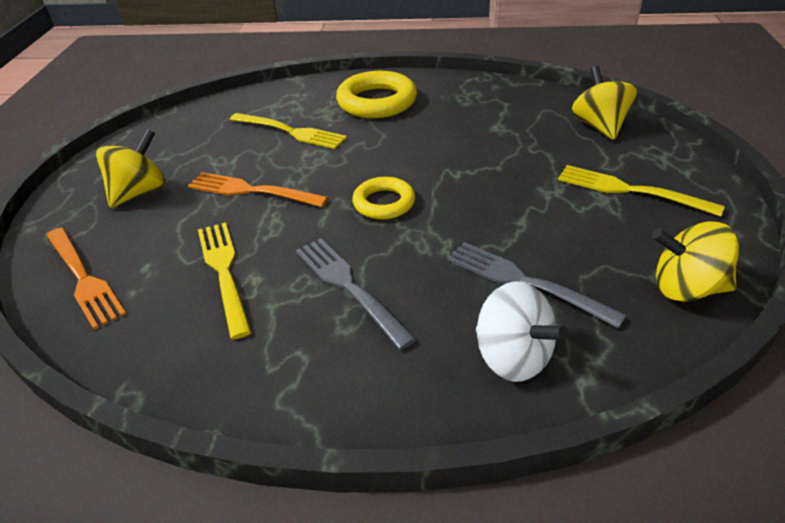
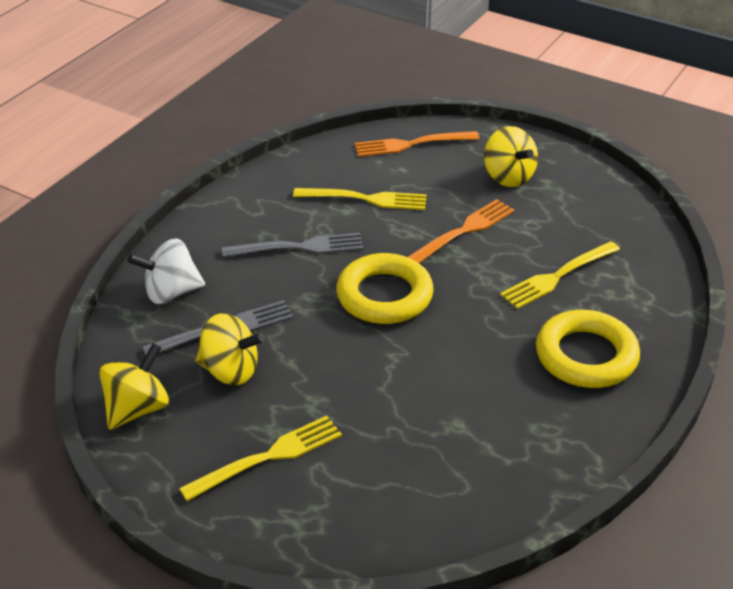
camera: 115 degrees right, 0 degrees up
yellow ring [352,177,415,219] -> yellow ring [336,253,434,324], size x1.62
yellow spinning top [572,66,637,140] -> yellow spinning top moved to [196,313,265,385]

